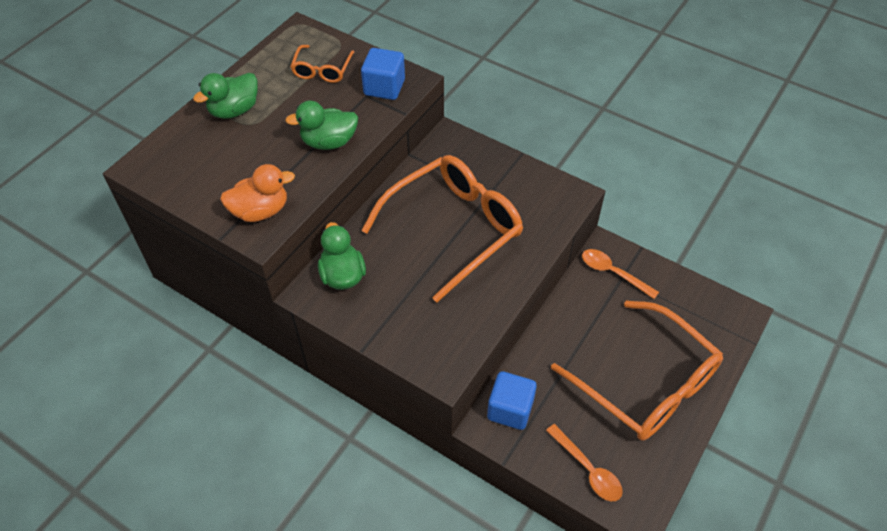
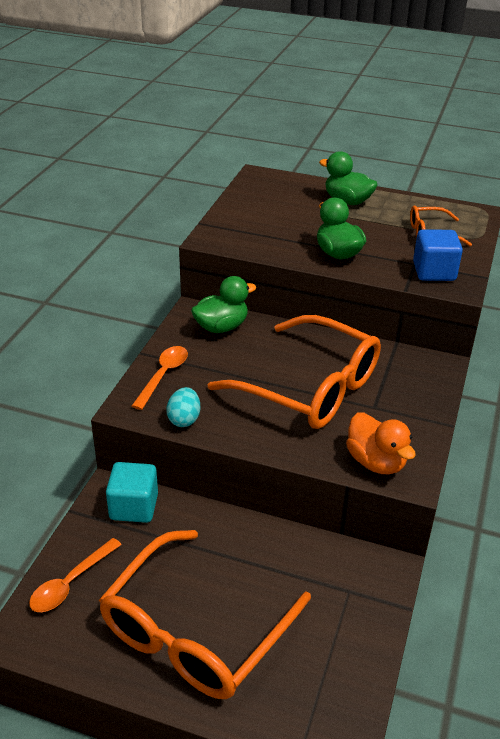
camera: 75 degrees right, 15 degrees down
orange duck [220,164,295,222] -> orange duck moved to [346,412,416,474]
blue cube [487,371,537,430] -> turquoise cube [106,462,158,523]
orange spoon [582,249,659,299] -> orange spoon moved to [132,346,188,410]
none -> turquoise egg [166,387,200,427]

